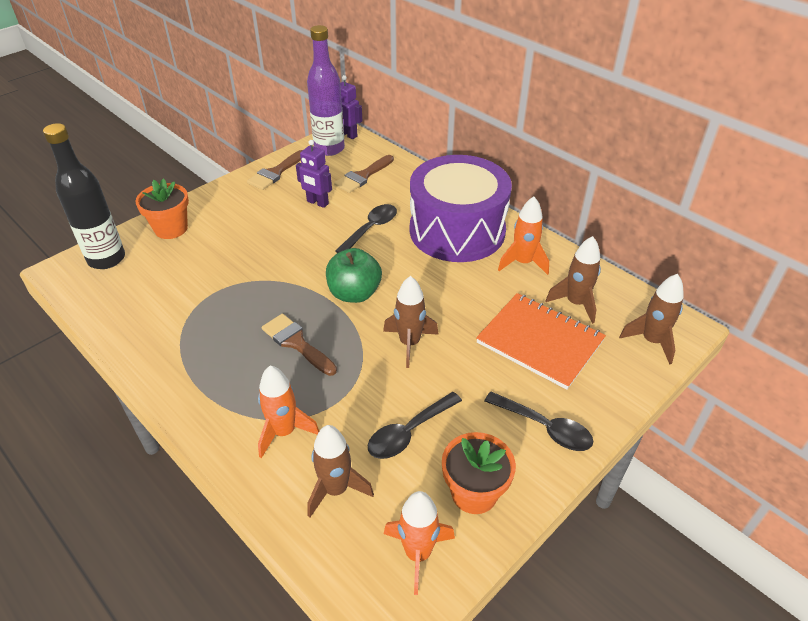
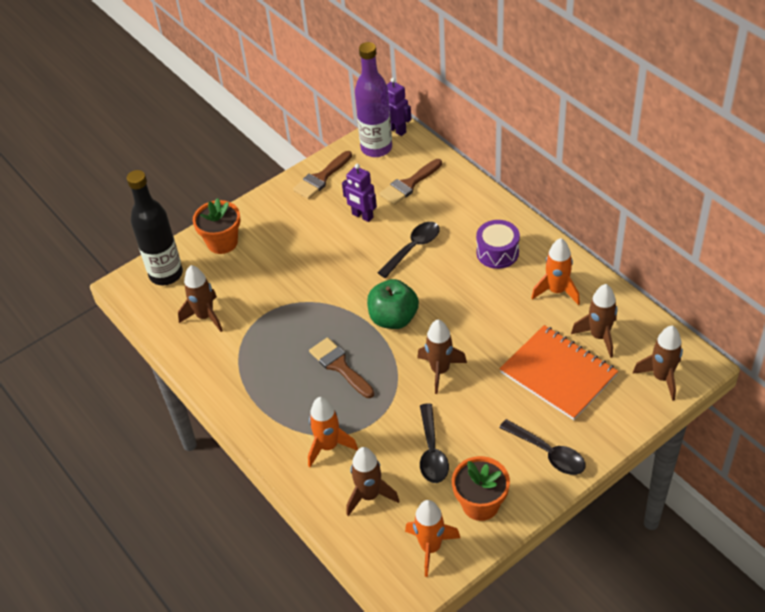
camera: 10 degrees right, 5 degrees up
black spoon [368,392,462,459] -> black spoon turned 60 degrees counterclockwise [420,403,449,483]
purple drum [410,155,512,262] -> purple drum [476,220,520,269], size x0.45
none -> brown rocket [178,265,223,332]

